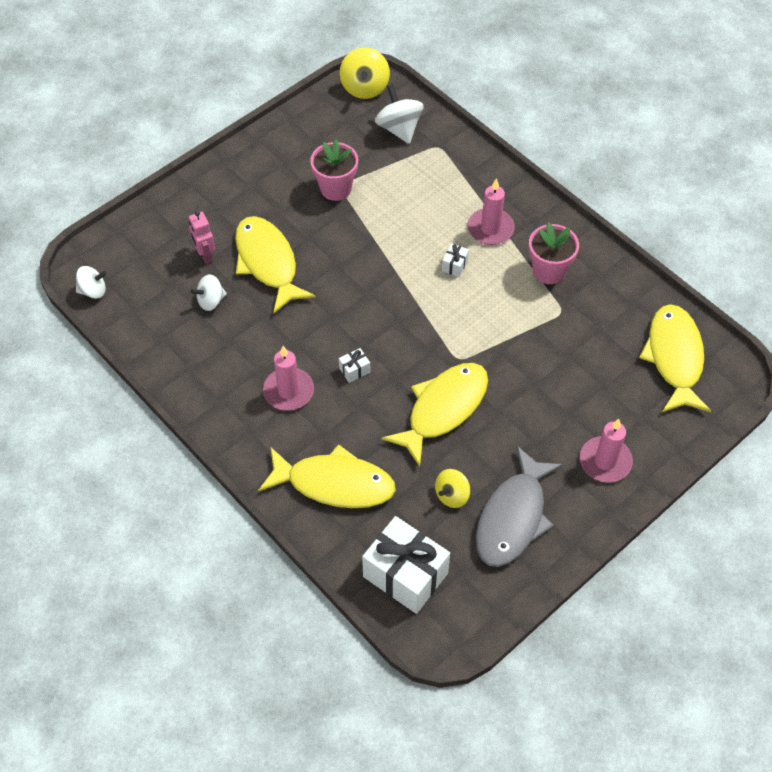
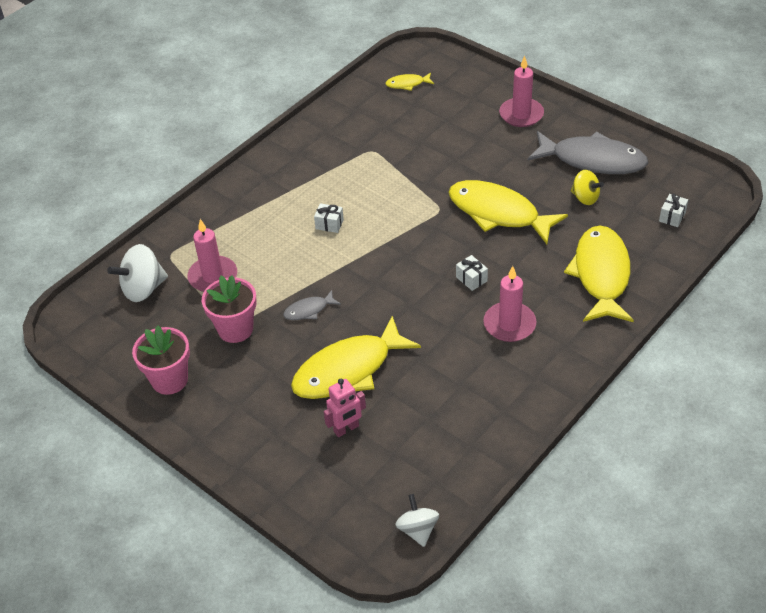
camera: 95 degrees left, 10 degrees down
white spinning top [191,274,227,311] -> none
yellow spinning top [340,47,390,99] -> none
white gift [362,516,450,614] -> white gift [659,194,688,227], size x0.41
pink candle [468,178,515,245] -> pink candle moved to [187,219,237,292]
pink flower pot [529,222,579,284] -> pink flower pot moved to [132,326,190,395]
yellow fish [639,304,711,412] -> yellow fish [385,73,434,91], size x0.45
none -> grey fish [283,290,341,320]

